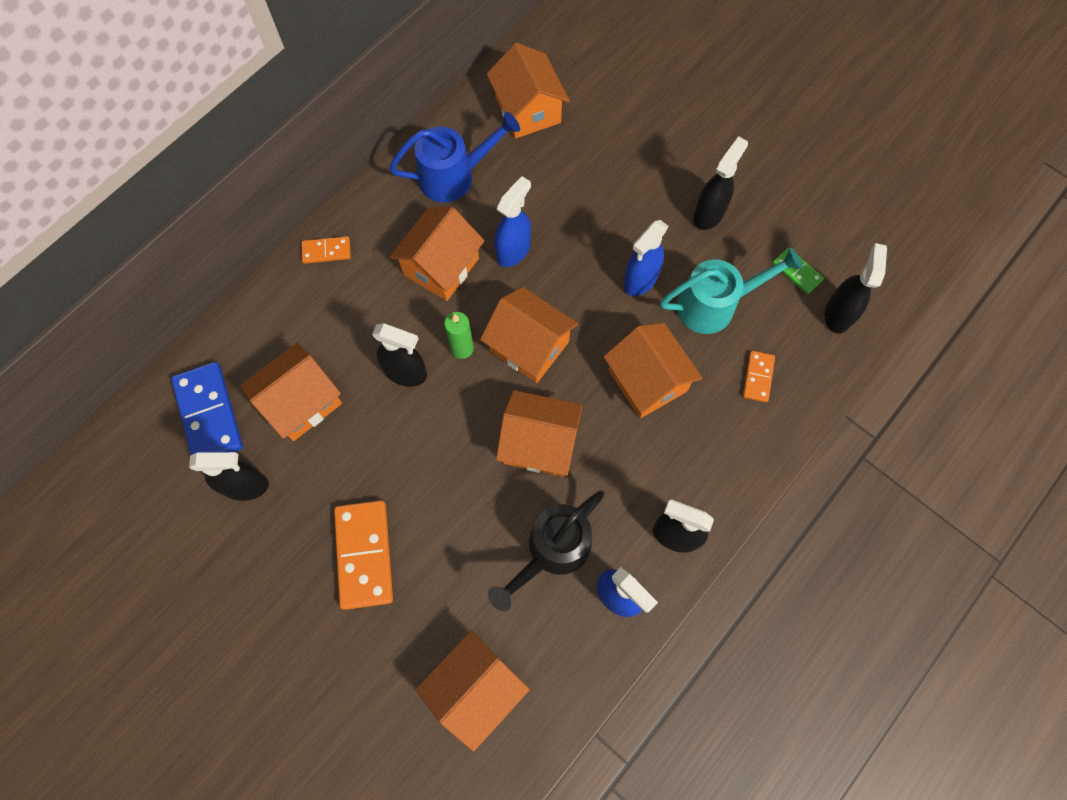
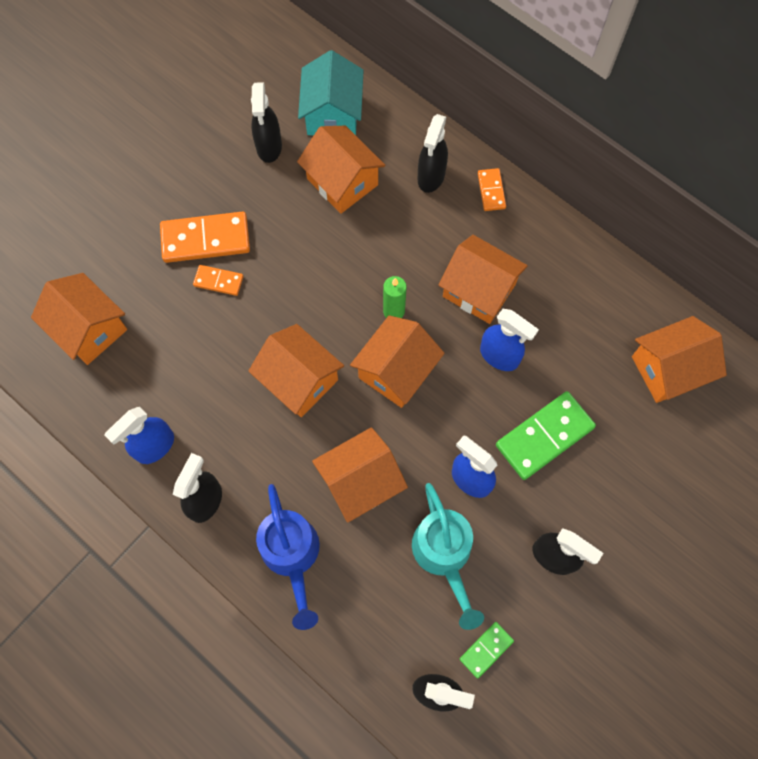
camera: 90 degrees right, 0 degrees up
blue domino [171,362,243,455] -> turquoise house [298,50,364,135]
black spray bottle [372,323,427,387] -> black spray bottle moved to [418,114,448,193]
blue watering can [389,112,520,202] -> blue watering can moved to [256,484,320,630]
black watering can [488,490,605,611] -> none
orange house [496,390,583,477] -> orange house turned 60 degrees counterclockwise [248,324,344,417]
orange domino [743,351,775,402] -> orange domino moved to [193,265,244,296]
none -> green domino [496,391,596,480]

